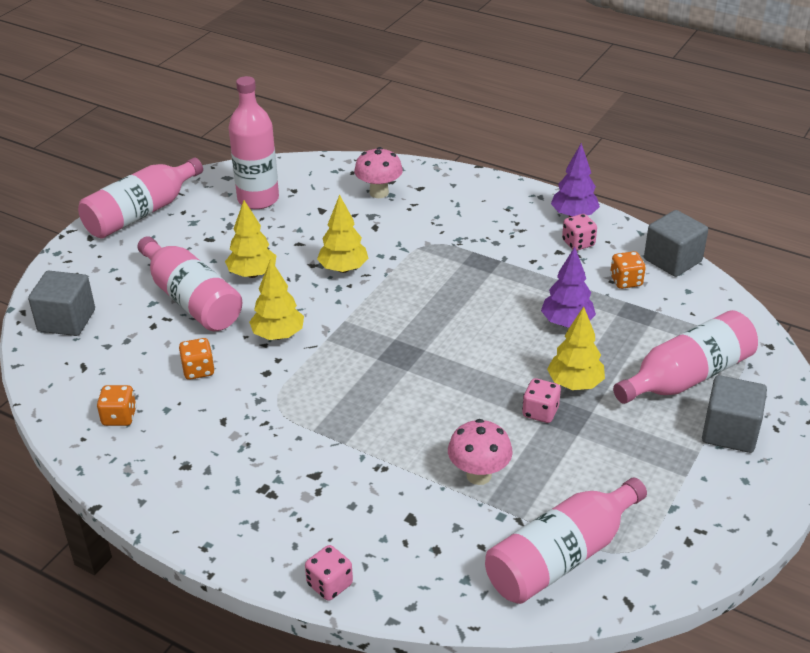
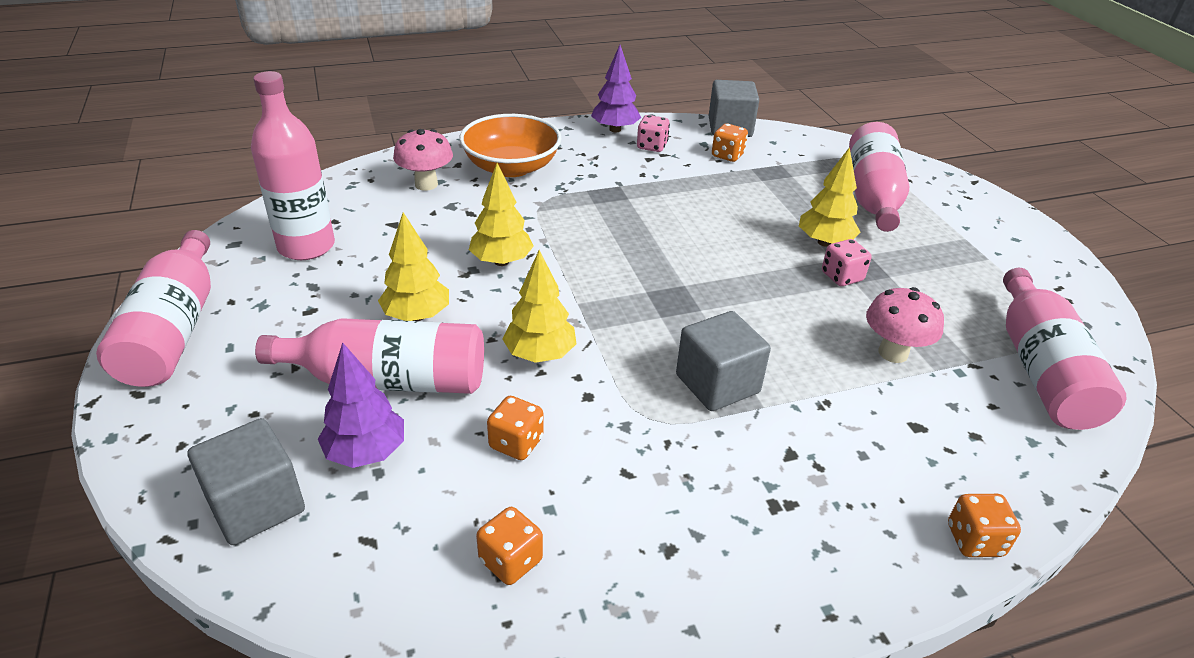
camera: 50 degrees left, 0 degrees up
pink dice [305,545,353,601] -> orange dice [948,494,1021,557]
purple tree [541,247,596,327] -> purple tree moved to [318,342,404,468]
grey cube [702,375,767,453] -> grey cube moved to [676,311,771,411]
none -> orange bowl [459,114,562,177]

